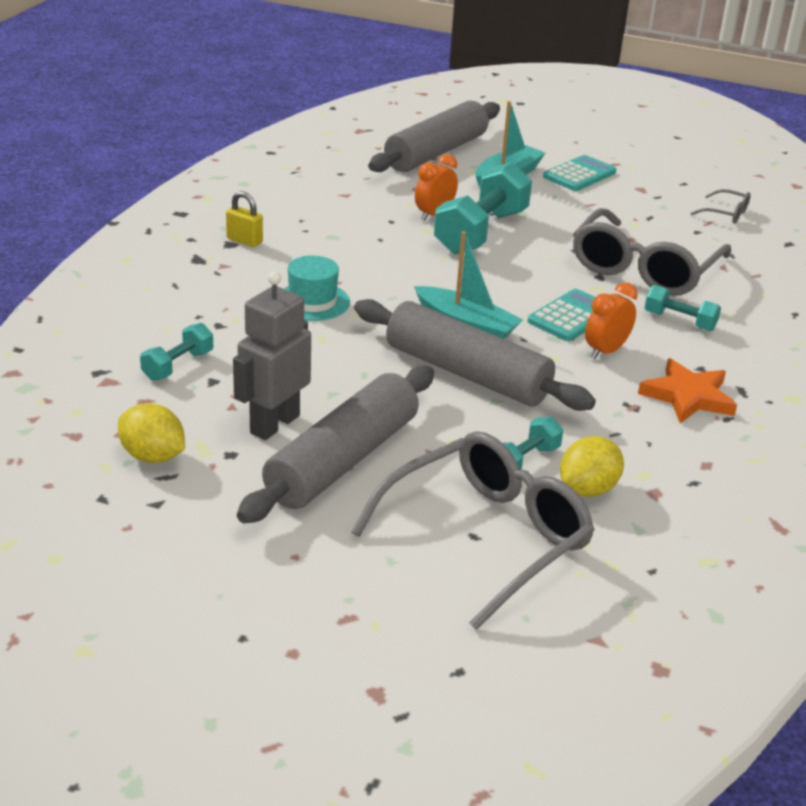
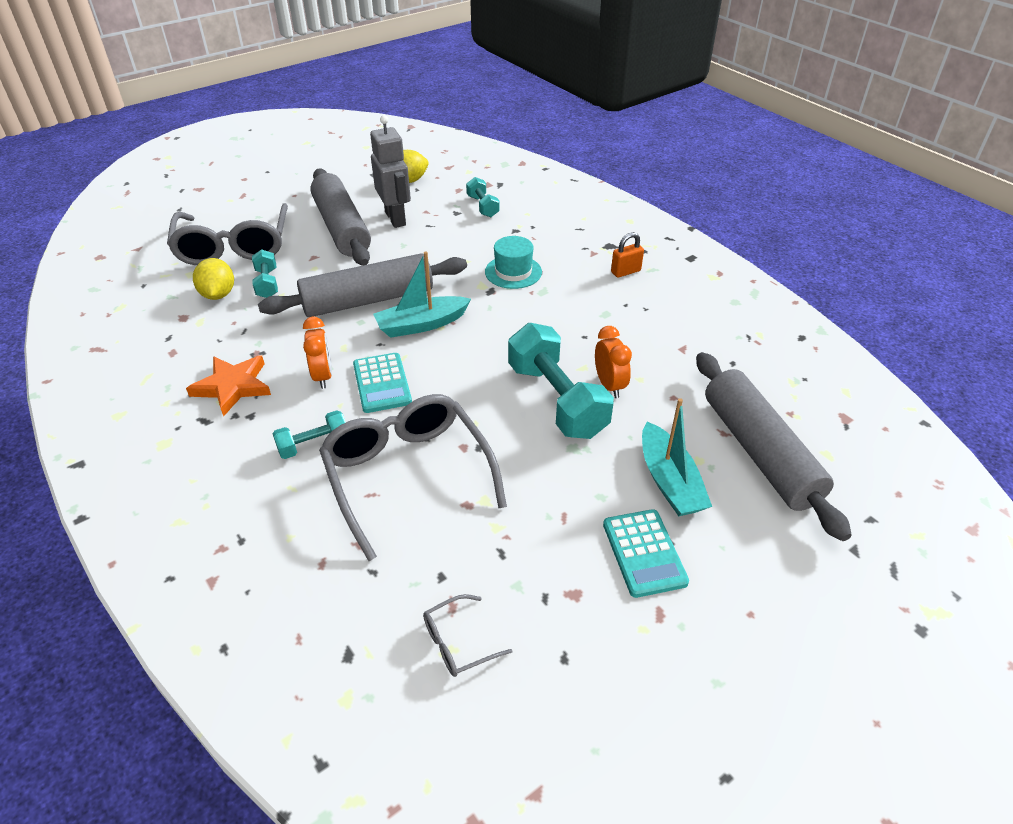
camera: 125 degrees right, 10 degrees up
yellow padlock [226,191,263,247] -> orange padlock [611,232,644,278]

